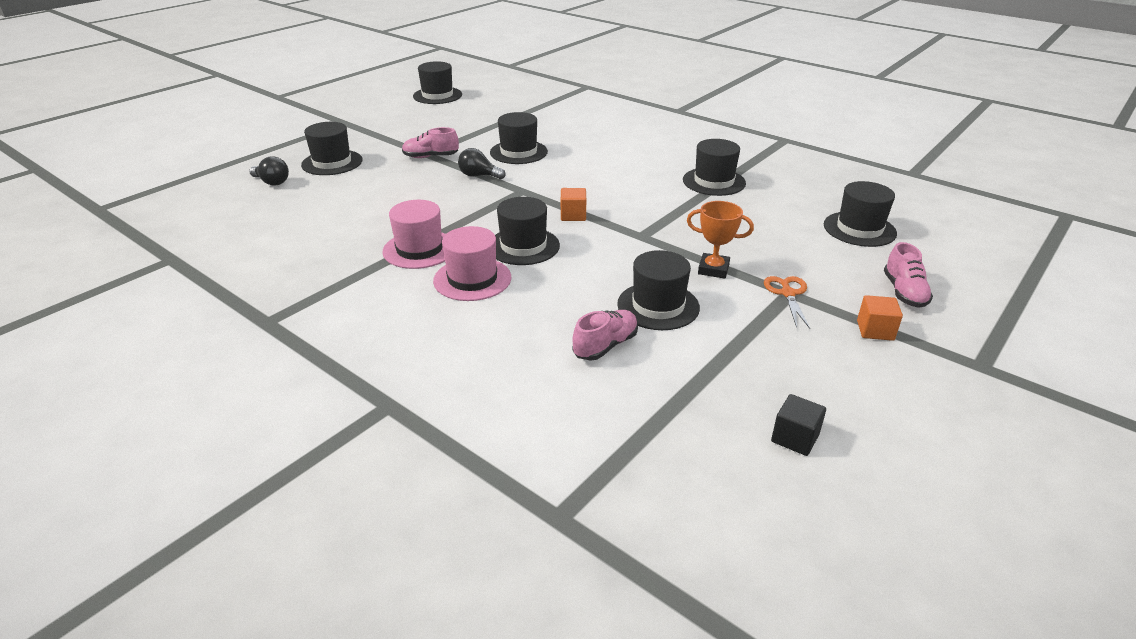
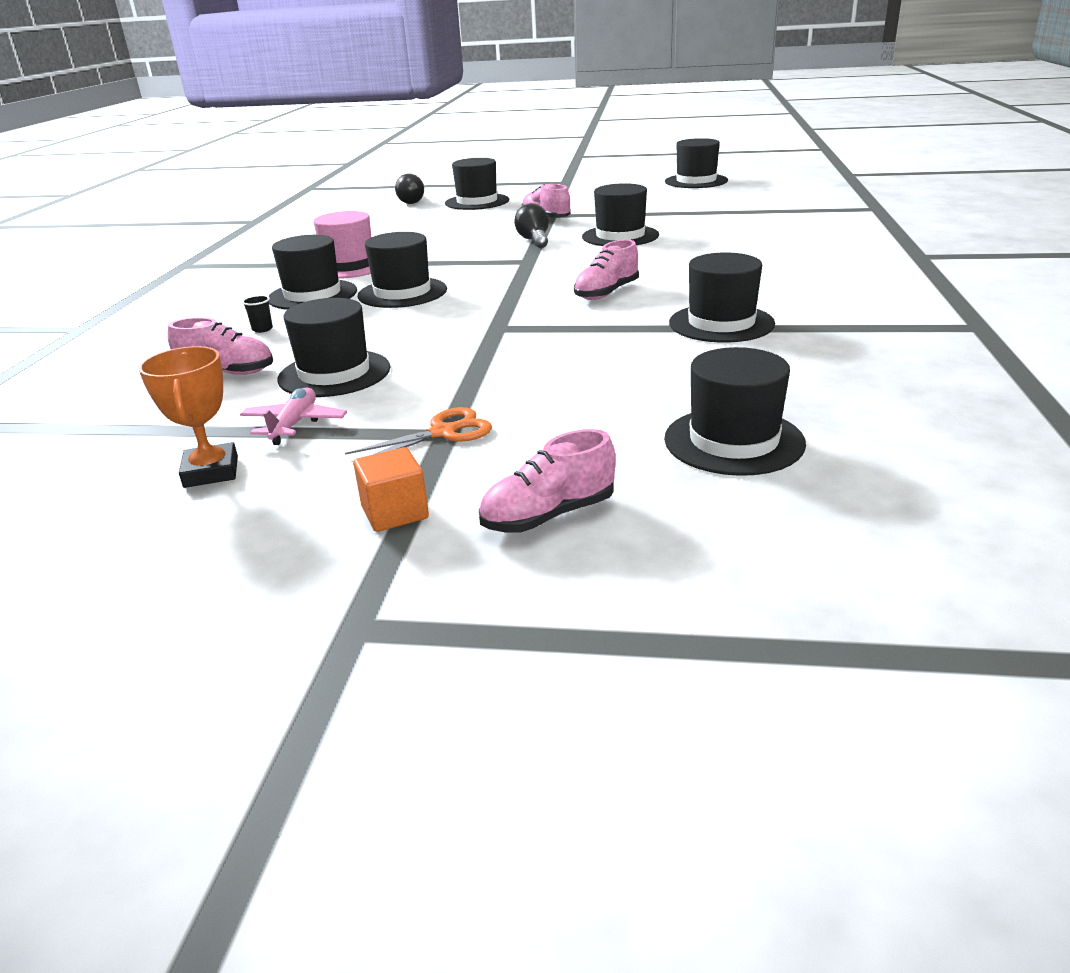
camera: 60 degrees right, 5 degrees down
pink hat [433,226,511,301] -> black hat [268,235,357,310]
orange cube [561,188,586,221] -> none
orange trophy [687,201,754,279] -> orange trophy moved to [138,346,238,488]
black cube [771,394,826,456] -> none
none -> pink plane [240,387,347,445]
none -> black cup [242,295,273,333]
none -> pink shoe [574,240,639,300]

